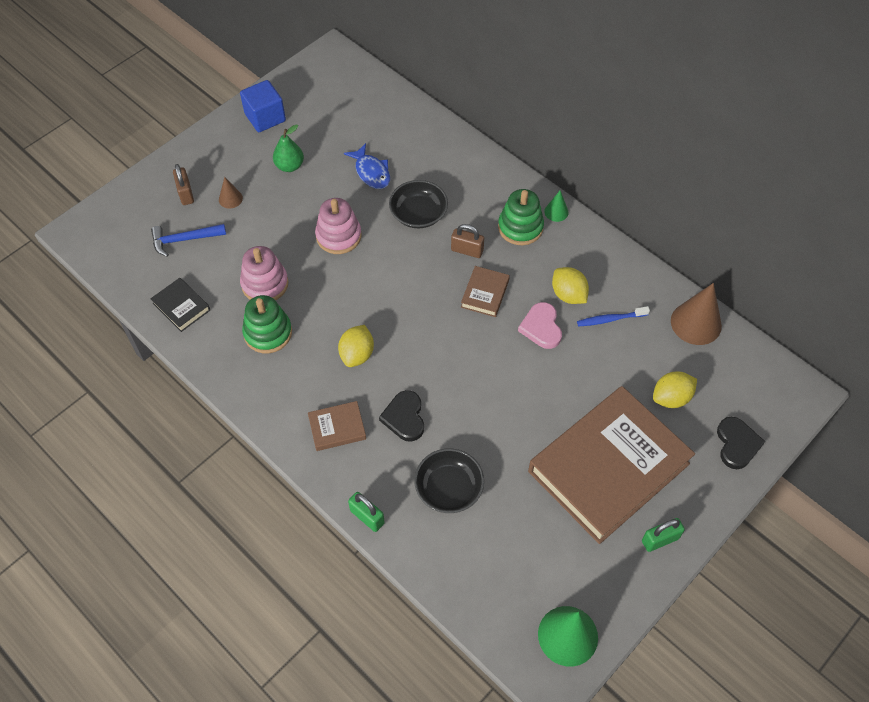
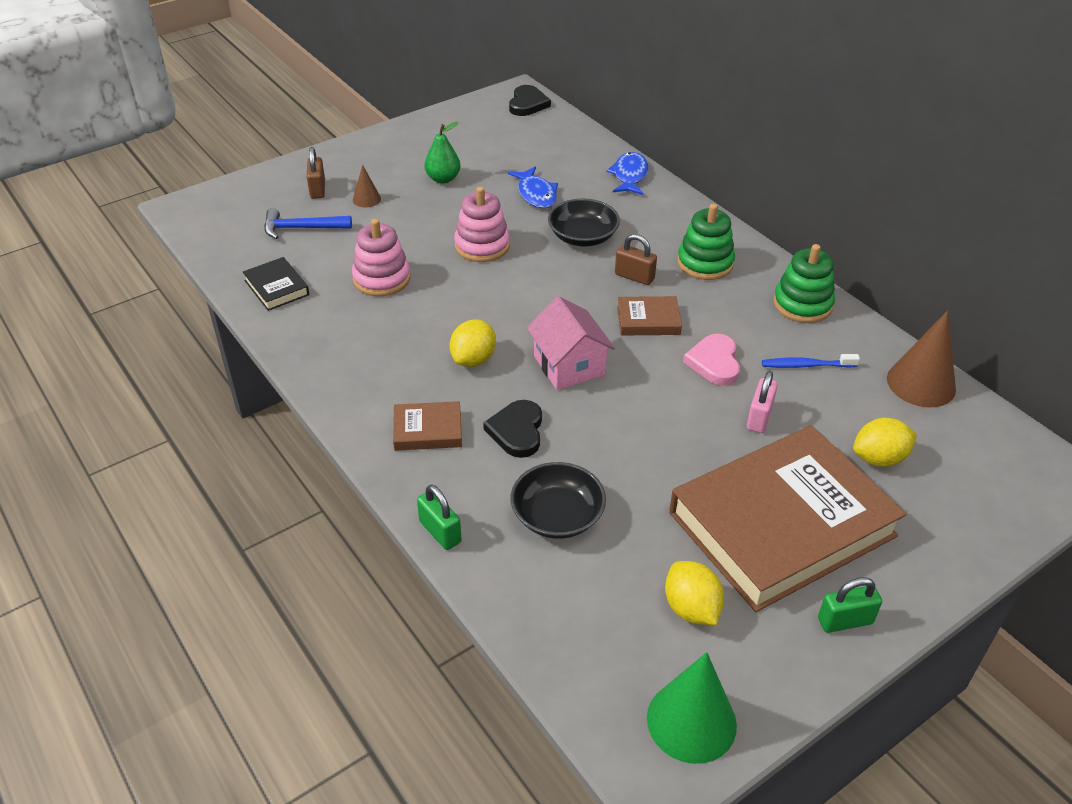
camera: 10 degrees right, 15 degrees down
blue cube [240,80,286,132] -> none
green stacking toy [242,295,292,353] -> green stacking toy moved to [773,244,835,323]
brown book [461,266,510,317] -> brown book turned 60 degrees clockwise [617,296,682,335]
green cone [544,191,569,222] -> none
yellow lemon [552,267,589,304] -> yellow lemon moved to [665,561,724,625]
black heart [717,417,765,469] -> black heart moved to [509,85,551,116]
none -> pink house [527,296,615,390]
none -> blue fish [606,152,648,195]
none -> pink padlock [747,371,778,433]

